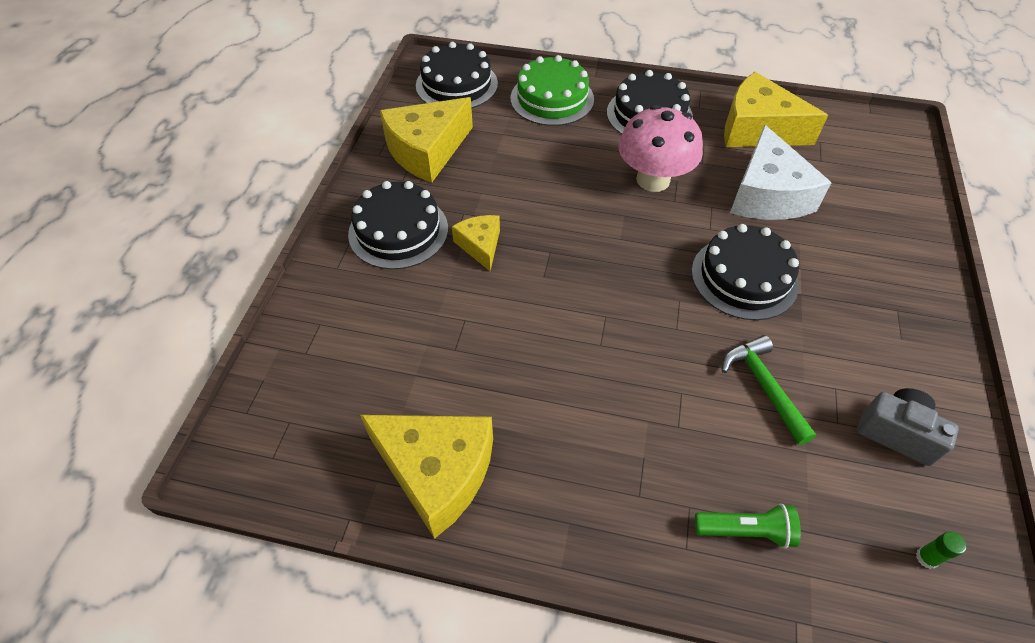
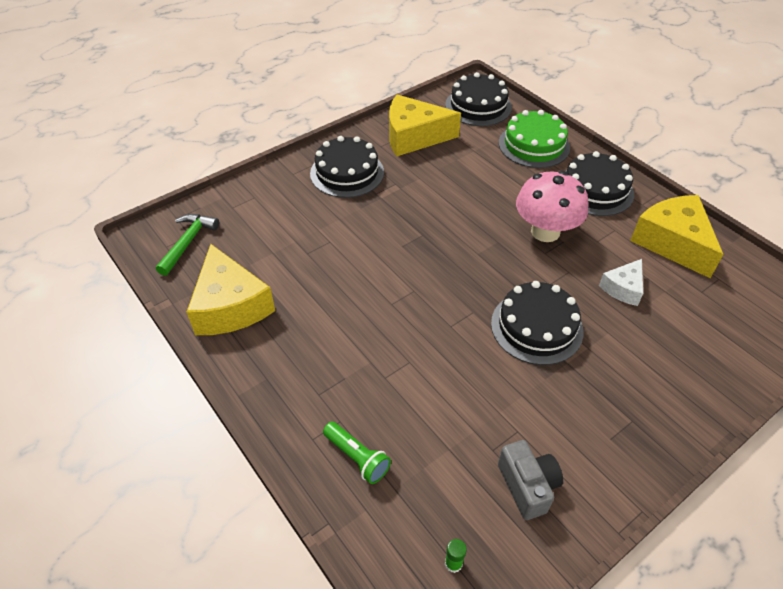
camera: 40 degrees right, 5 degrees down
yellow cheese [452,215,500,271] -> none
green hammer [722,335,816,445] -> green hammer moved to [156,214,219,276]
white cheese [730,125,832,220] -> white cheese [599,259,643,306], size x0.54

